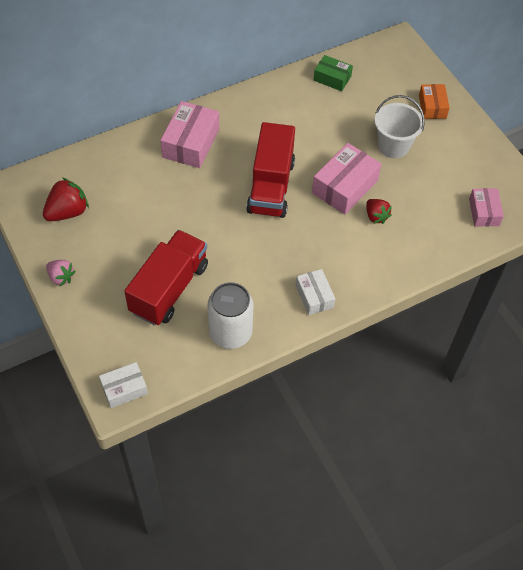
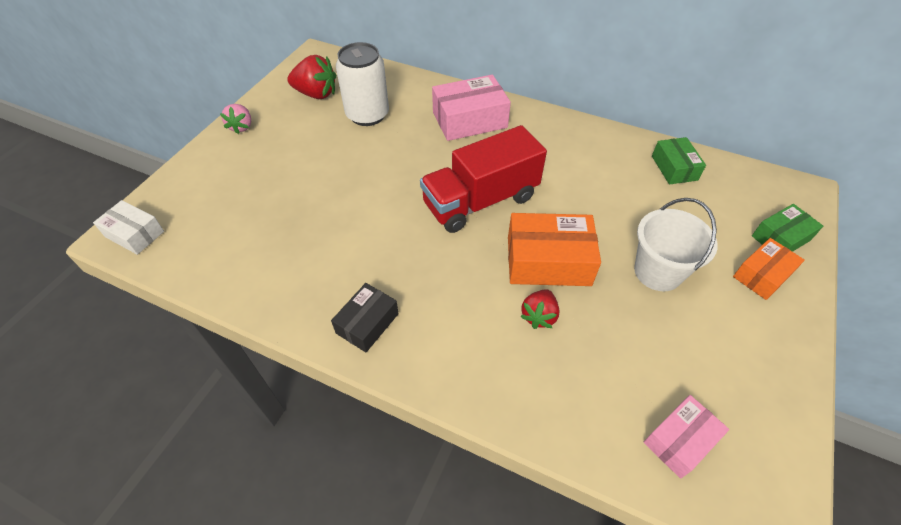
camera: 55 degrees right, 5 degrees down
red truck [124,230,208,326] -> none
white can [207,282,254,349] -> white can moved to [336,42,389,126]
white box [296,269,335,315] -> black box [331,283,399,352]
pink box [312,143,381,214] -> orange box [508,213,601,286]
none -> green box [752,204,823,252]

